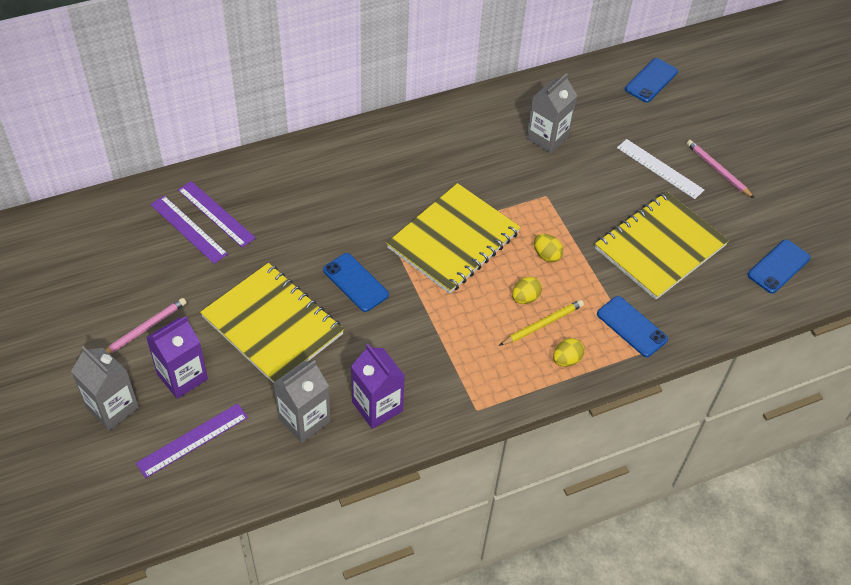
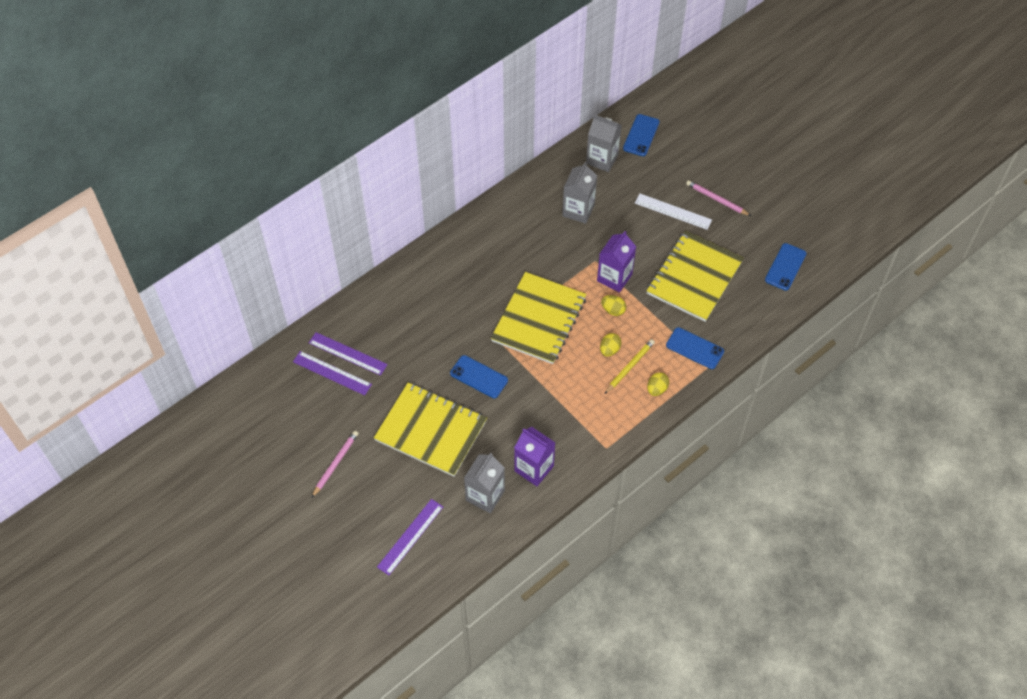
camera: 15 degrees left, 5 degrees up
grey carton [71,346,139,431] -> grey carton moved to [586,114,622,172]
purple carton [146,316,208,399] -> purple carton moved to [597,231,636,293]

